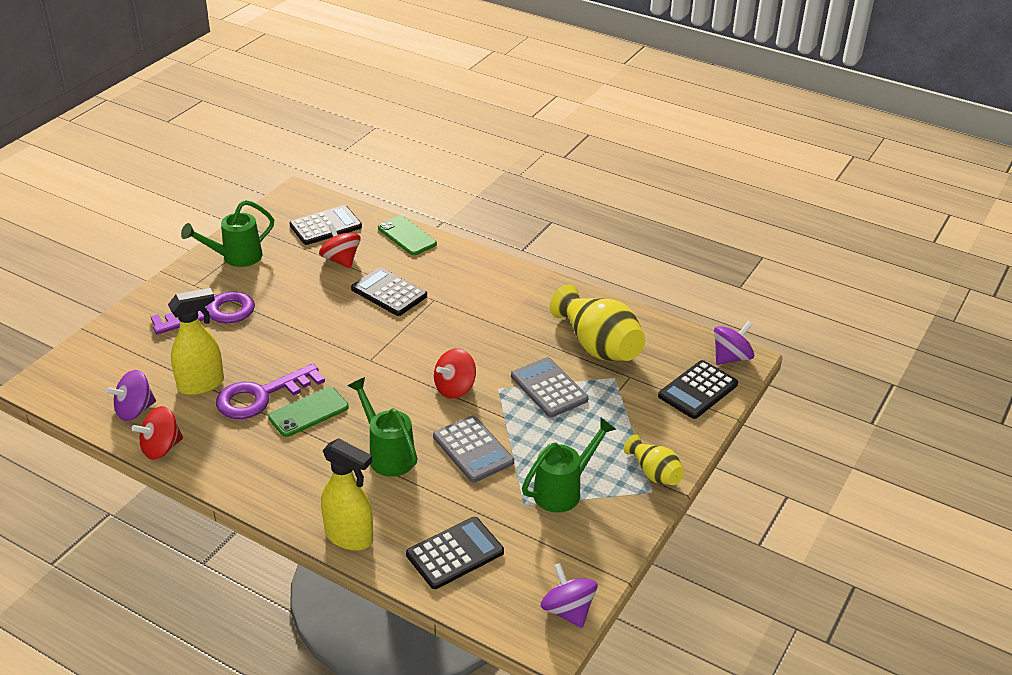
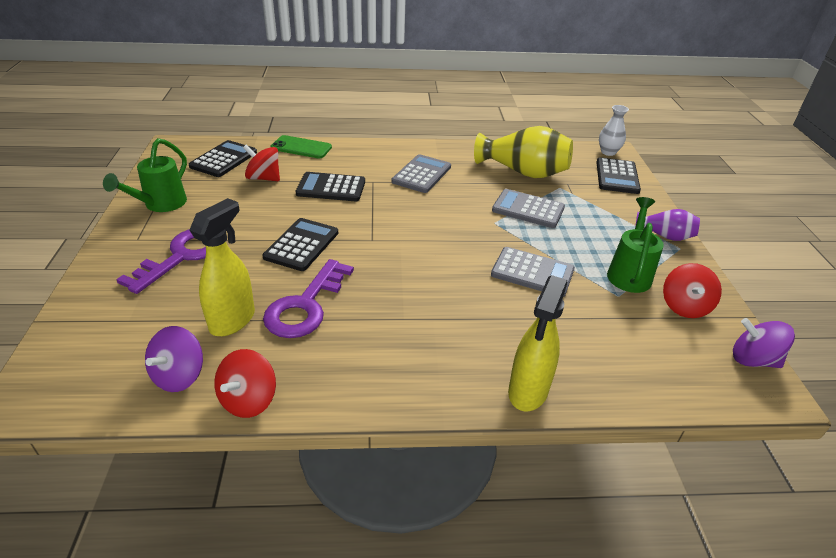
camera: 35 degrees left, 0 degrees up
green phone [268,387,349,437] -> none
yellow spray bottle [321,438,373,551] -> yellow spray bottle turned 120 degrees clockwise [508,275,568,411]
green watering can [348,377,418,477] -> none
black calculator [406,517,504,589] -> black calculator moved to [263,218,338,271]
red spinning top [434,348,476,399] -> red spinning top moved to [663,263,722,318]
yellow vase [624,435,684,485] -> purple vase [635,209,700,241]
purple spinning top [714,321,754,365] -> white vase [599,105,629,156]
none -> grey calculator [392,154,451,193]

